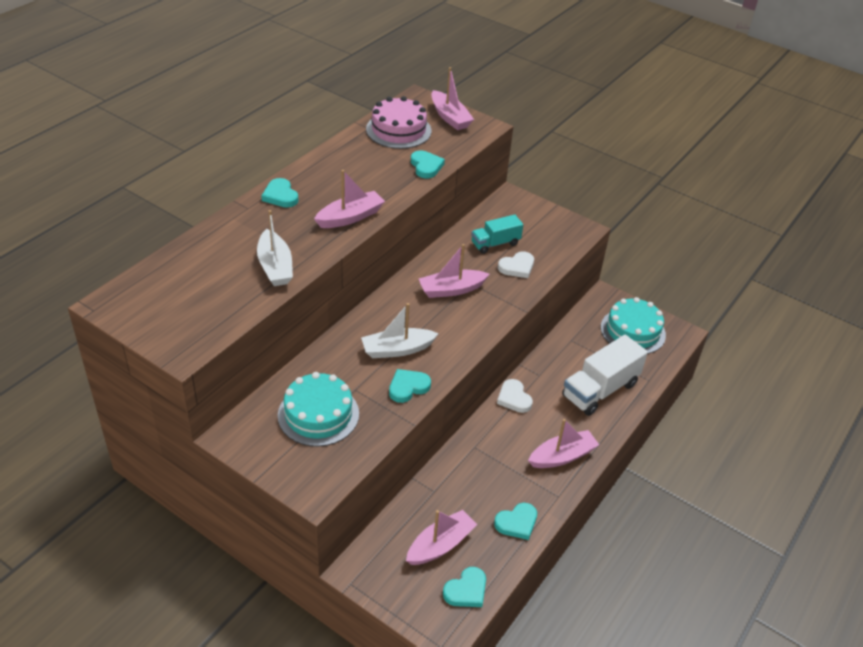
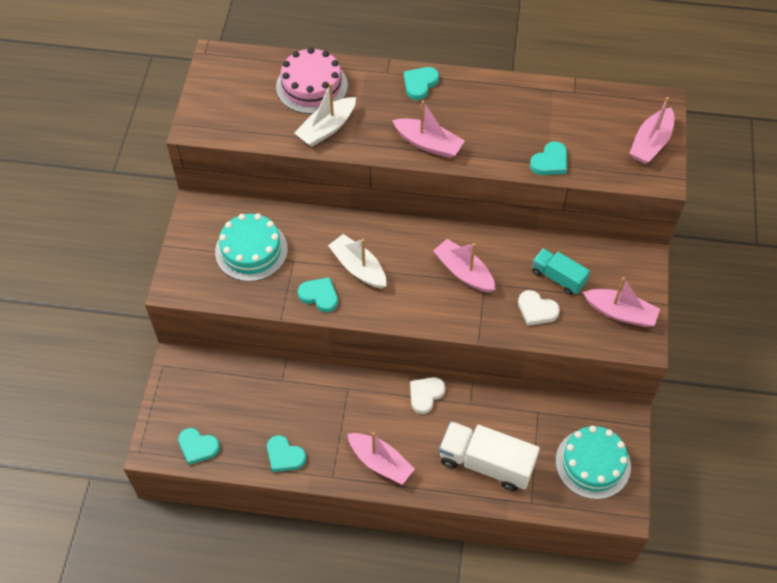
camera: 65 degrees right, 15 degrees up
pink cake [366,96,432,149] -> pink cake moved to [276,47,348,114]
pink boat [406,510,478,565] -> pink boat moved to [583,277,660,327]

